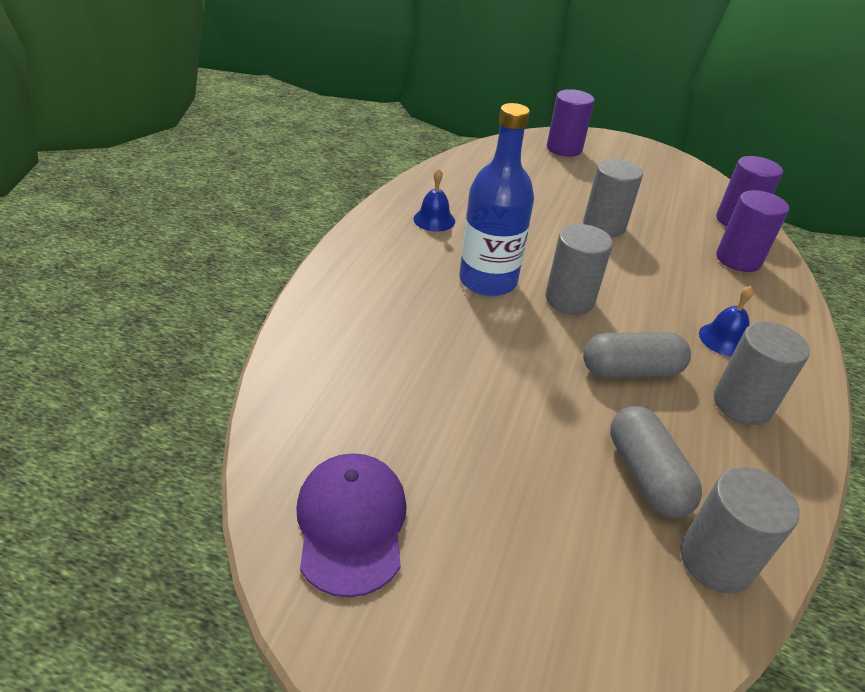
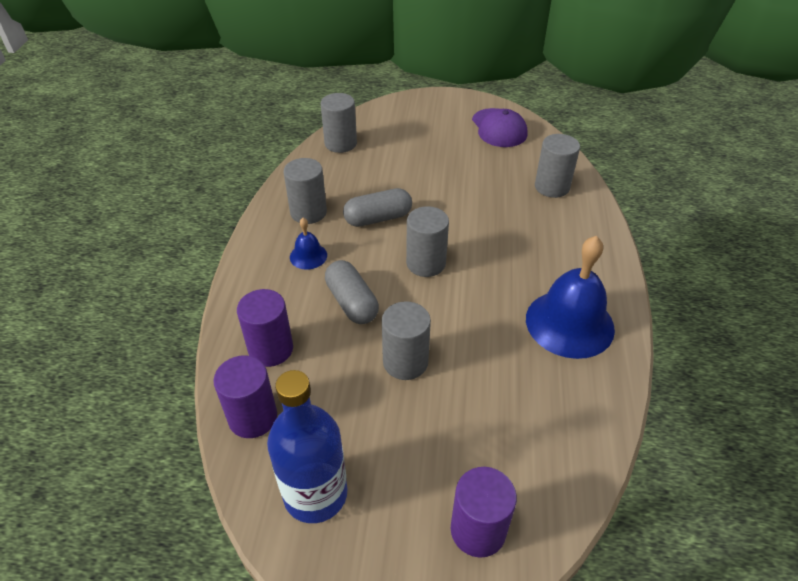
camera: 170 degrees right, 5 degrees up
blue bell [413,168,455,232] -> blue bell [526,236,615,359], size x2.11
blue bottle [459,103,534,296] -> blue bottle moved to [267,370,347,523]
grey capsule [610,406,702,518] -> grey capsule moved to [325,260,379,324]
none -> grey cylinder [535,134,580,198]

